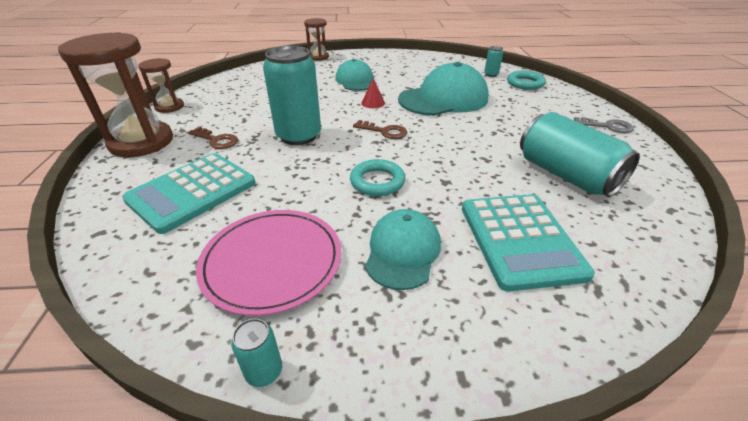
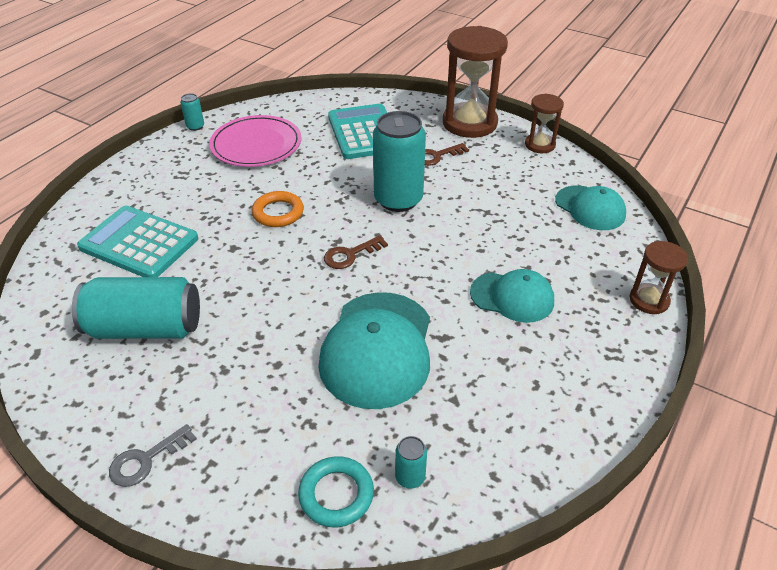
camera: 125 degrees right, 5 degrees up
turquoise ring [350,159,405,196] -> orange ring [252,191,304,227]
red cone [361,78,385,108] -> none
turquoise cap [365,209,441,290] -> turquoise cap moved to [555,185,626,230]

